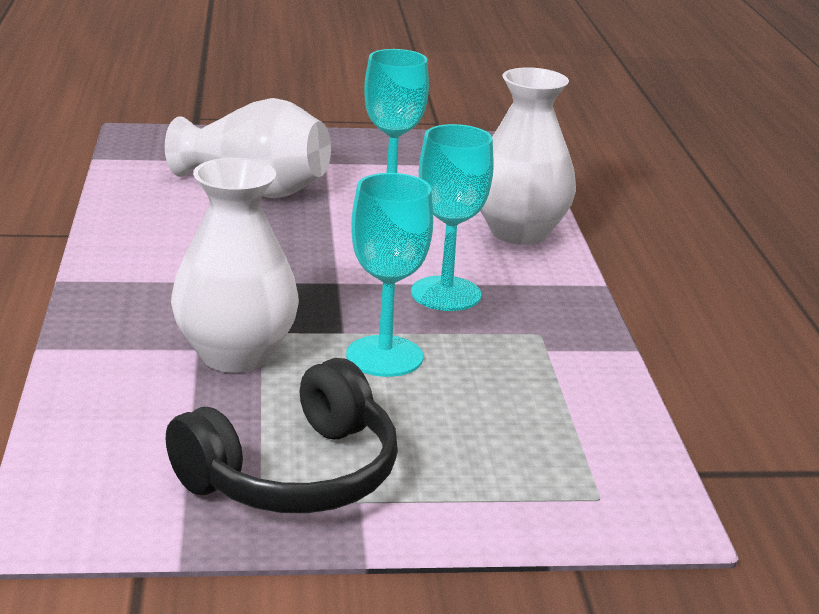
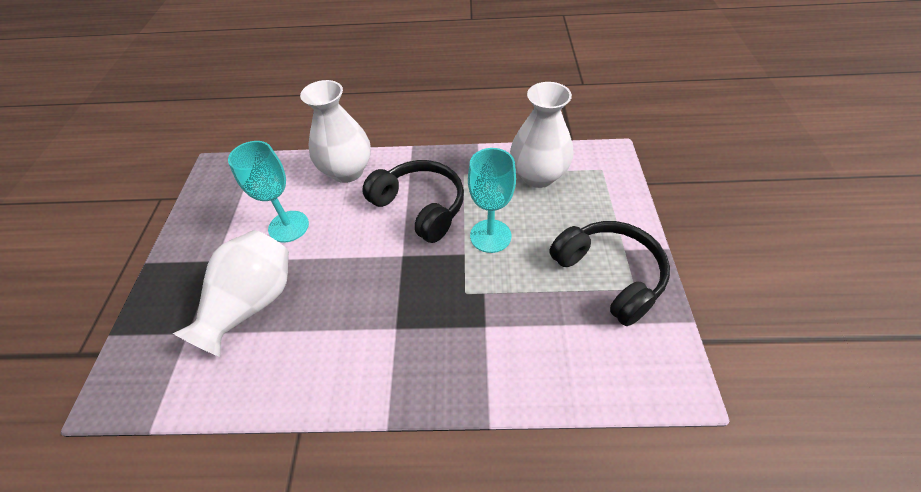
camera: 80 degrees left, 25 degrees up
white vase [171,158,299,373] -> white vase moved to [510,82,573,188]
turquoise goblet [411,124,494,311] -> black headphones [362,160,464,243]

